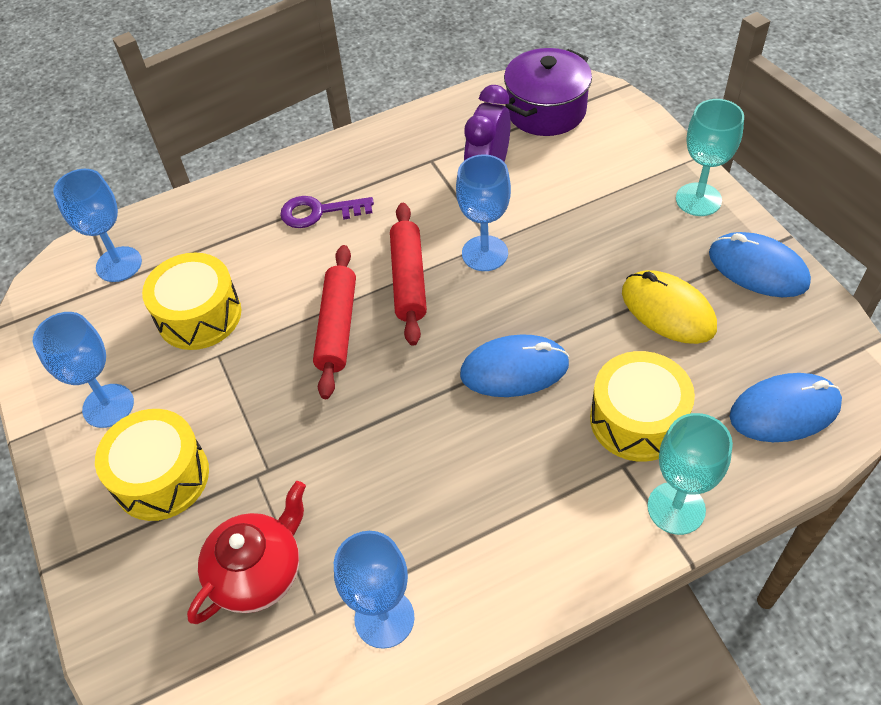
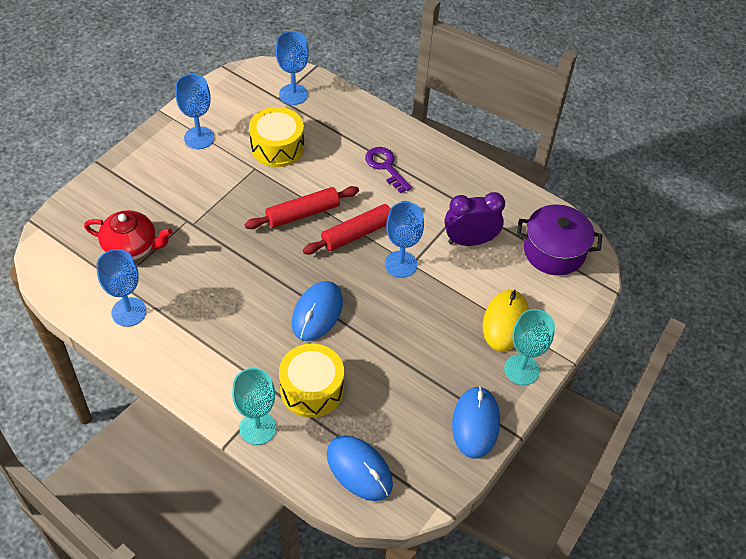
camera: 55 degrees right, 0 degrees up
yellow drum [95,409,209,521] -> none
blue mouse [460,334,569,397] -> blue mouse turned 60 degrees clockwise [292,281,343,341]
yellow mouse [622,270,717,344] -> yellow mouse moved to [483,289,529,351]

